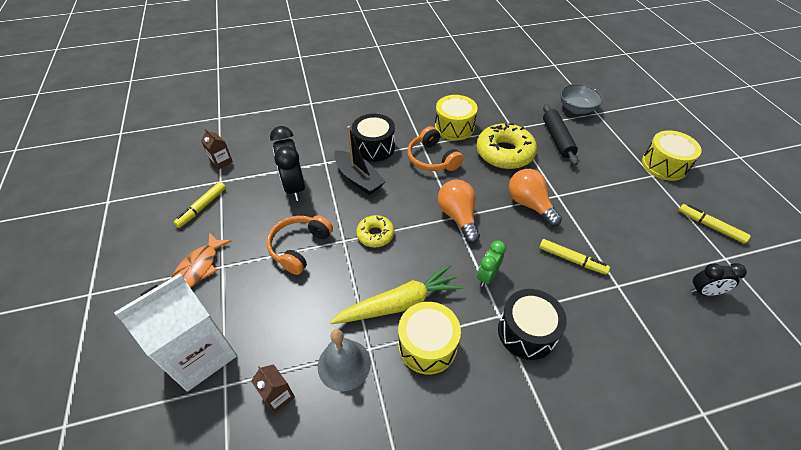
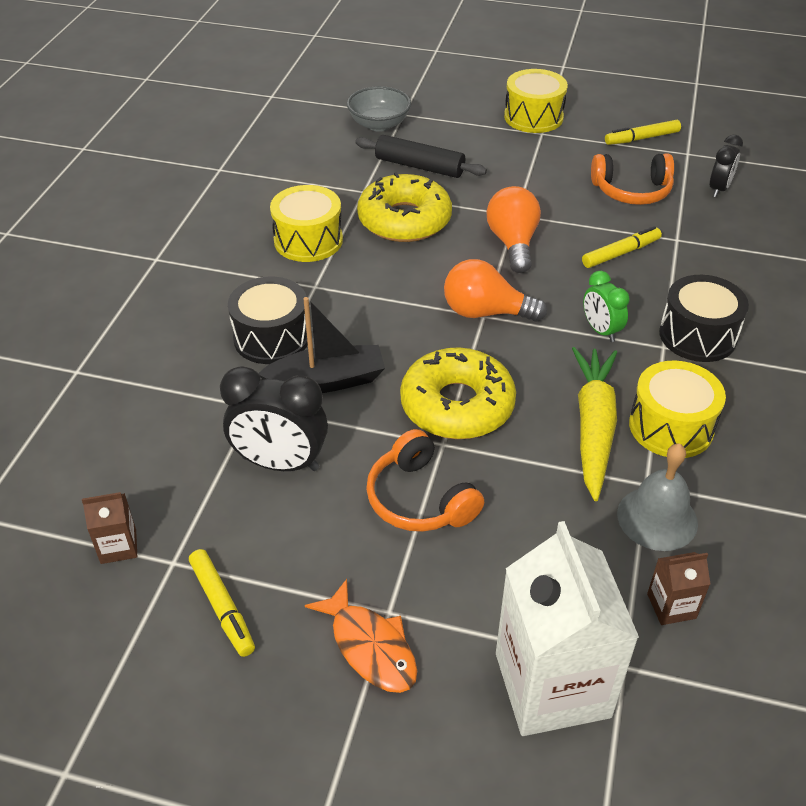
camera: 60 degrees left, 5 degrees down
yellow donut [356,215,394,247] -> yellow donut [400,348,516,439], size x1.82
orange headphones [407,126,463,171] -> orange headphones moved to [591,154,674,205]
orange light bulb [509,169,562,227] -> orange light bulb turned 90 degrees clockwise [487,186,541,273]

